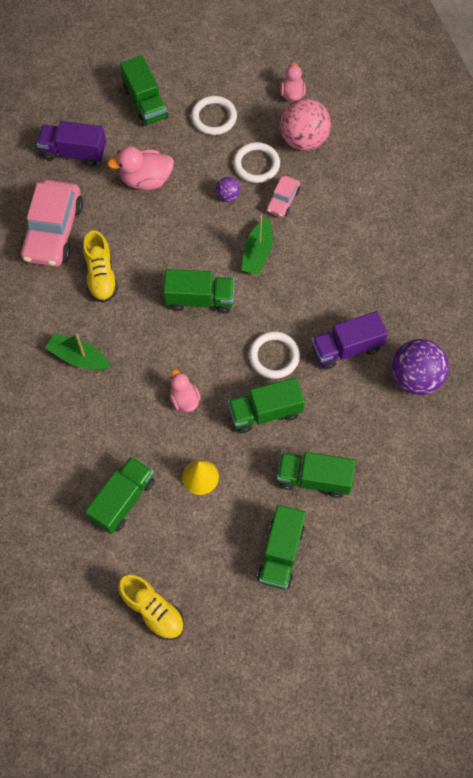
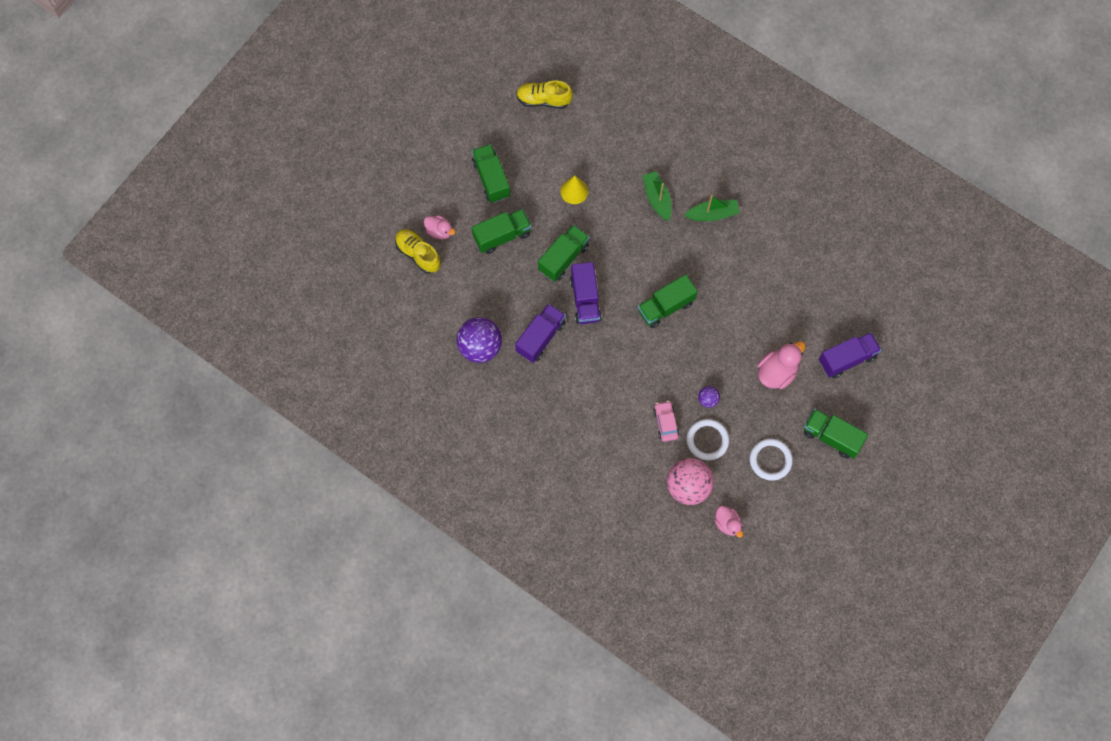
camera: 145 degrees right, 5 degrees up
pink car [20,180,83,267] -> none
yellow shoe [83,230,118,303] -> yellow shoe moved to [395,229,441,274]
green truck [85,456,155,534] -> none
pink duck [170,369,201,412] -> pink duck moved to [424,215,455,240]
green boat [241,216,273,275] -> green boat moved to [642,171,671,221]
white ring [249,331,300,379] -> purple truck [570,262,602,324]

